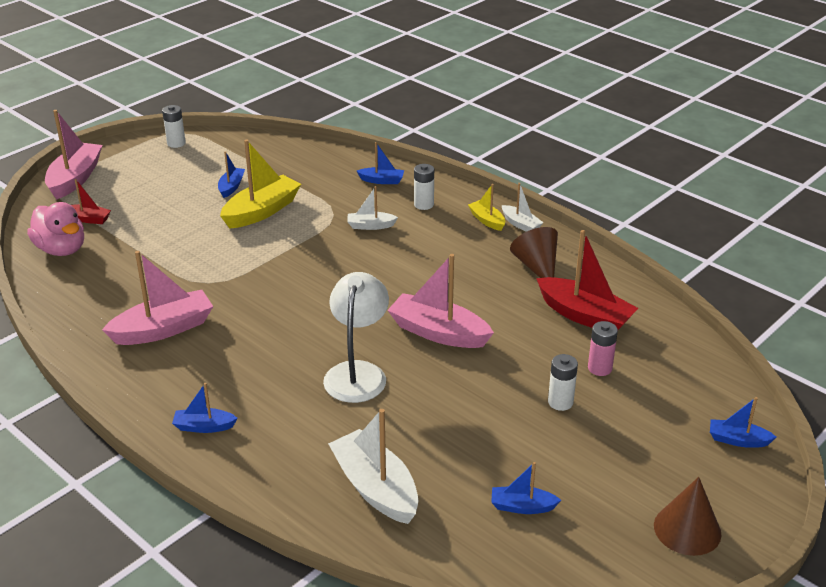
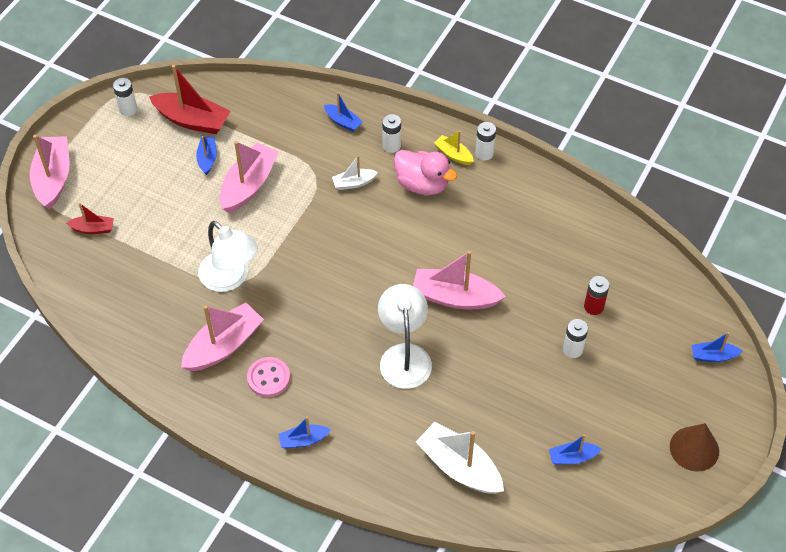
camera: 15 degrees left, 20 degrees up
pink duck [27,202,84,256] -> pink duck moved to [394,150,457,195]
yellow boat [220,140,301,228] -> pink boat [220,141,279,213]
blue boat [357,142,404,184] -> blue boat turned 45 degrees clockwise [324,92,363,132]
white boat [502,183,544,232] -> white battery [475,122,496,161]
brown cone [510,227,558,278] -> none
red boat [536,230,638,330] -> red boat moved to [149,65,231,134]
pink battery [588,321,618,376] -> red battery [584,276,609,315]
none -> white lamp [198,221,258,292]
none -> pink button [247,357,290,397]

